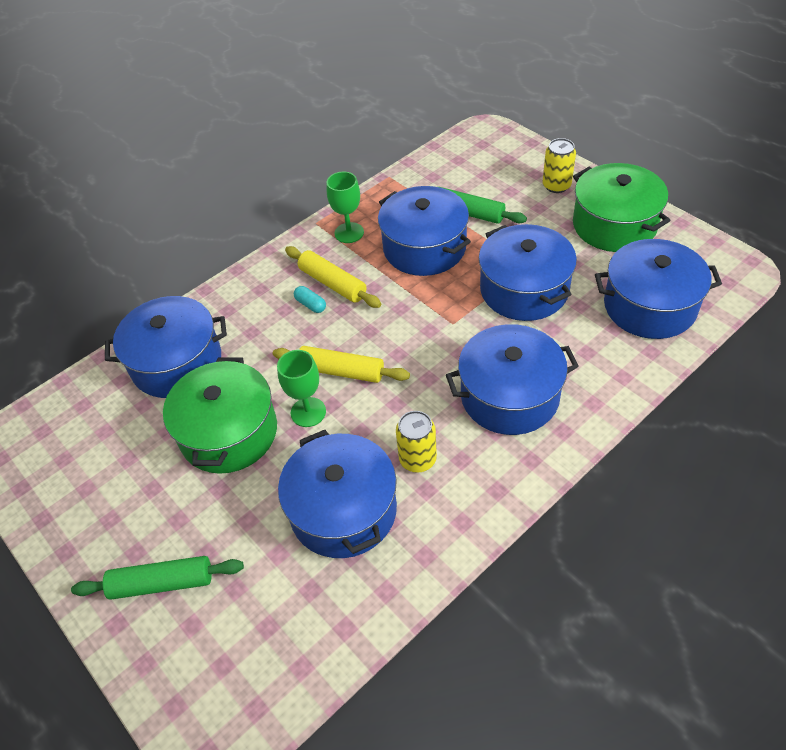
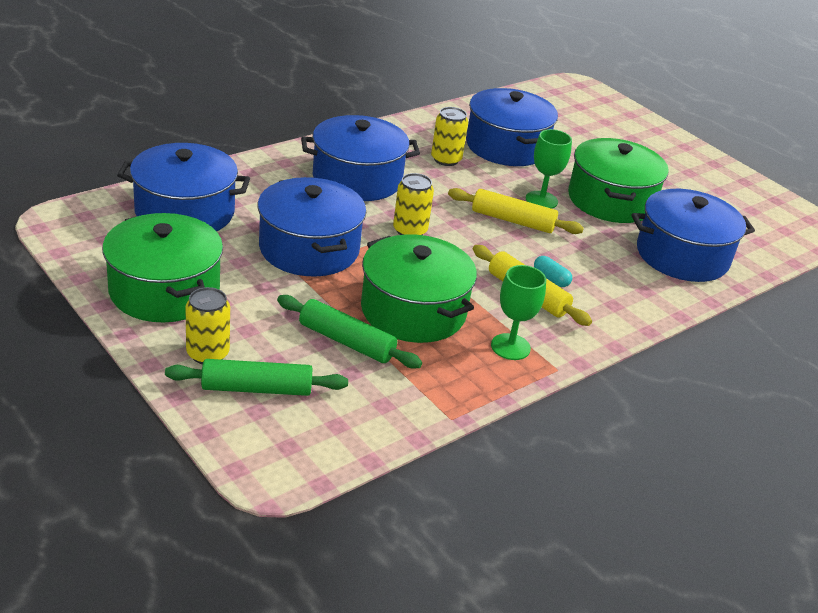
camera: 175 degrees right, 15 degrees down
green rolling pin [71,556,244,600] -> green rolling pin moved to [165,359,348,396]
blue pot [378,186,471,276] -> green pot [361,235,477,343]
none -> yellow can [393,173,434,235]

